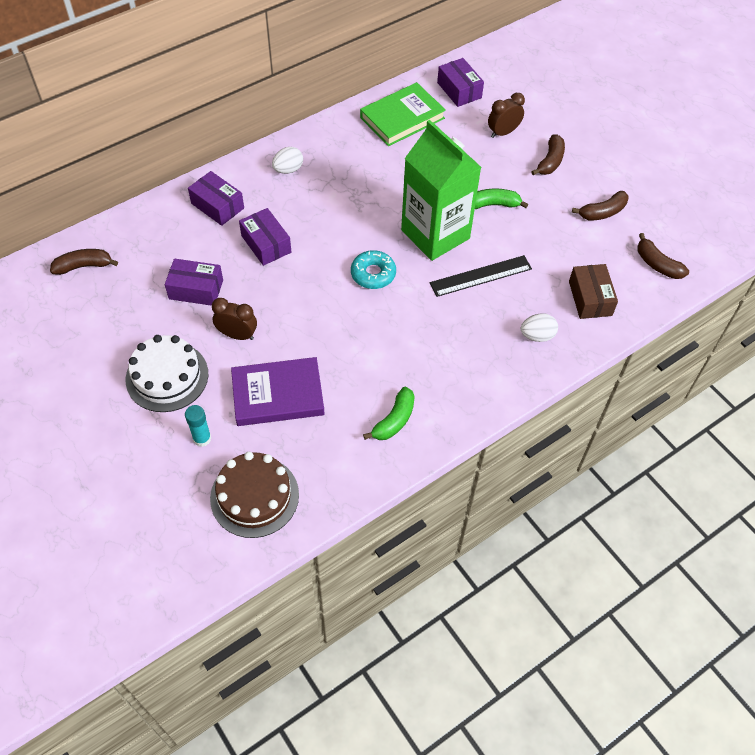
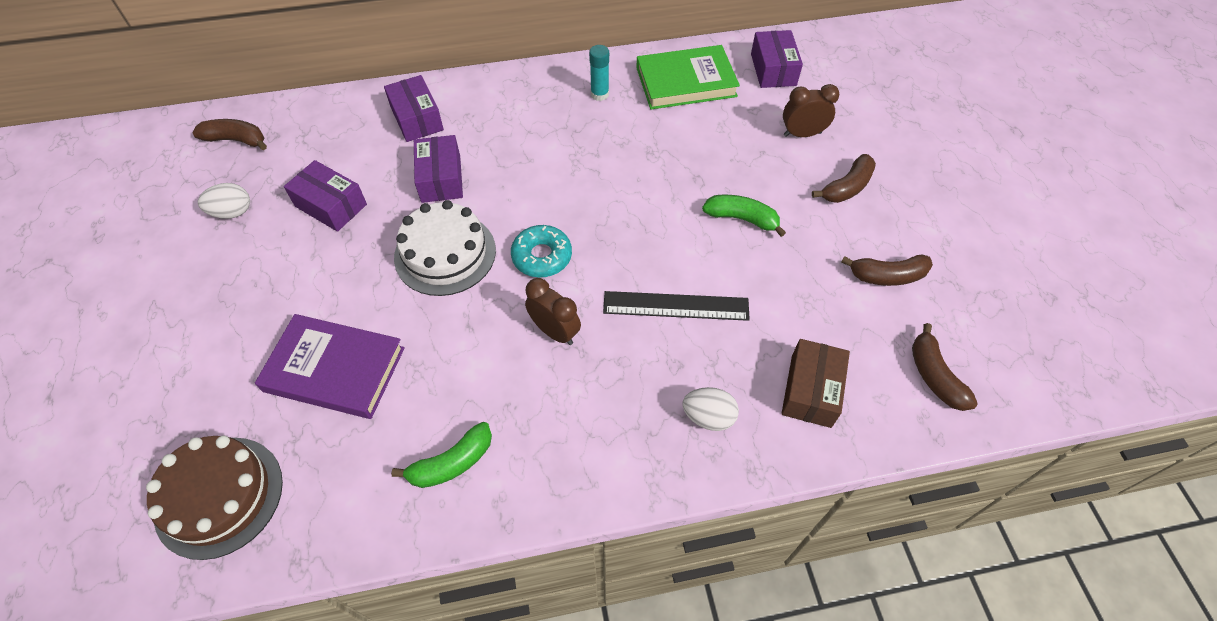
camera: 25 degrees right, 0 degrees up
white cake [126,335,208,412] -> white cake moved to [394,200,496,296]
turquoise glue stick [185,405,211,447] -> turquoise glue stick moved to [589,45,609,101]
brown clock [212,298,257,340] -> brown clock moved to [525,278,581,345]
white egg [272,147,303,174] -> white egg moved to [198,183,250,219]
green carton [401,120,481,261] -> none

